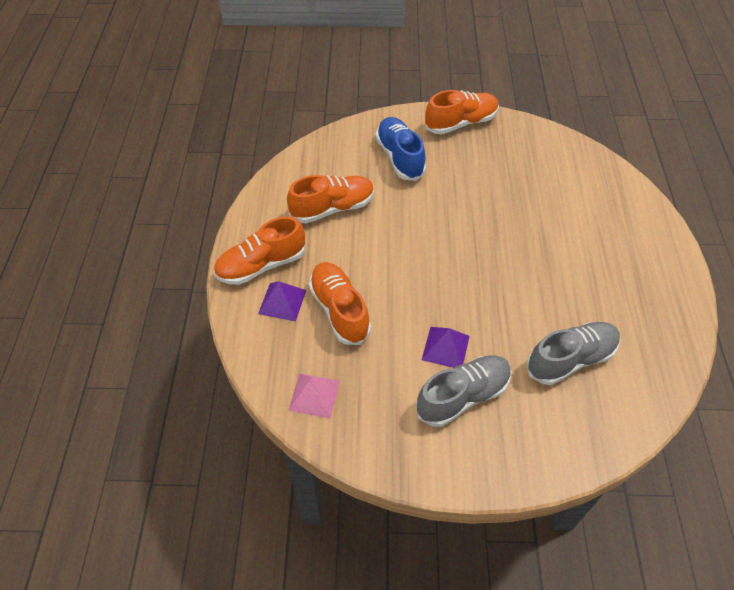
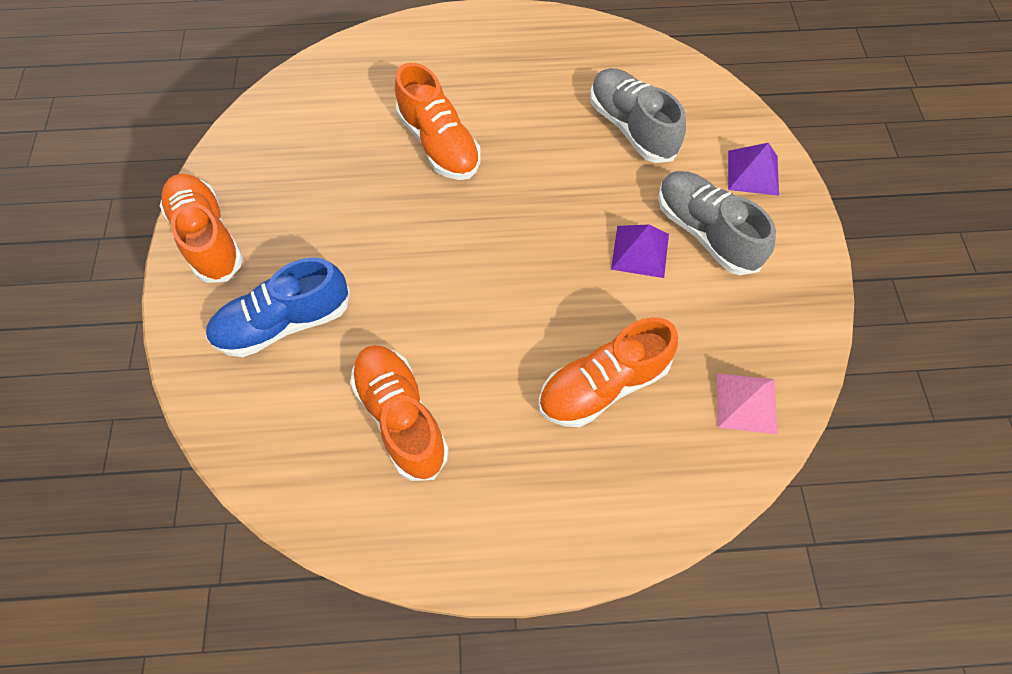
camera: 95 degrees left, 10 degrees up
orange shoe [214,216,305,285] -> orange shoe moved to [395,62,481,180]
purple pyramid [258,281,306,321] -> purple pyramid moved to [728,143,779,196]

